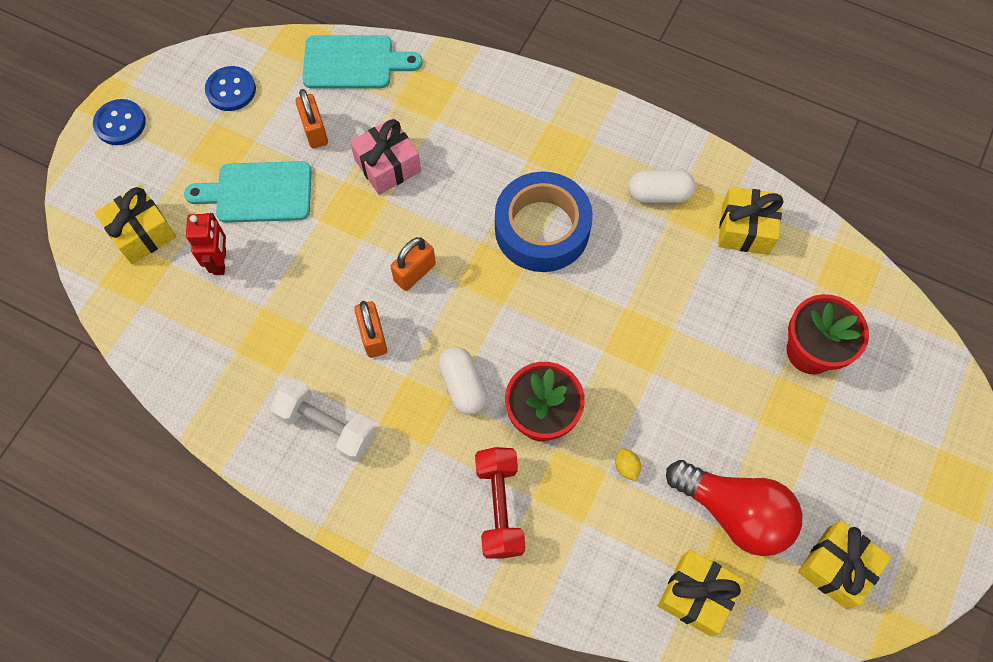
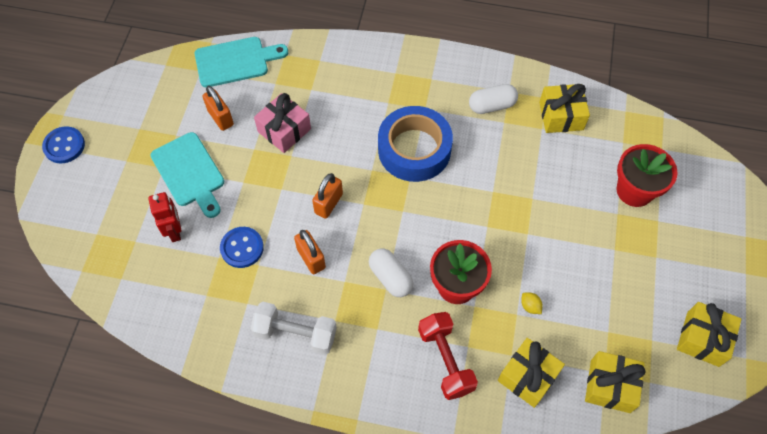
camera: 15 degrees left, 5 degrees down
yellow gift [94,185,176,264] -> yellow gift moved to [498,338,565,408]
turquoise cutting board [184,161,311,223] -> turquoise cutting board turned 105 degrees counterclockwise [150,132,224,218]
blue button [205,66,256,111] -> blue button moved to [220,227,264,268]
red light bulb [666,460,802,556] -> none

